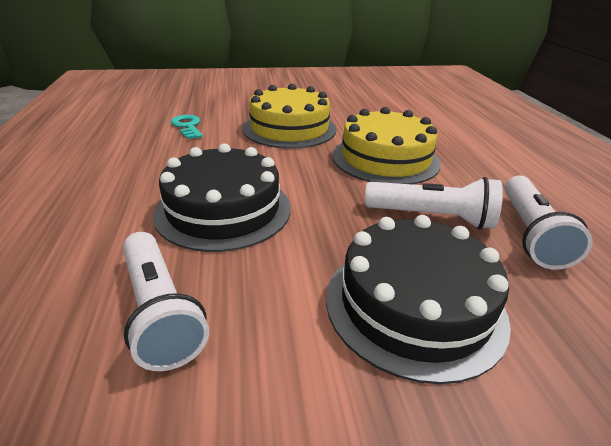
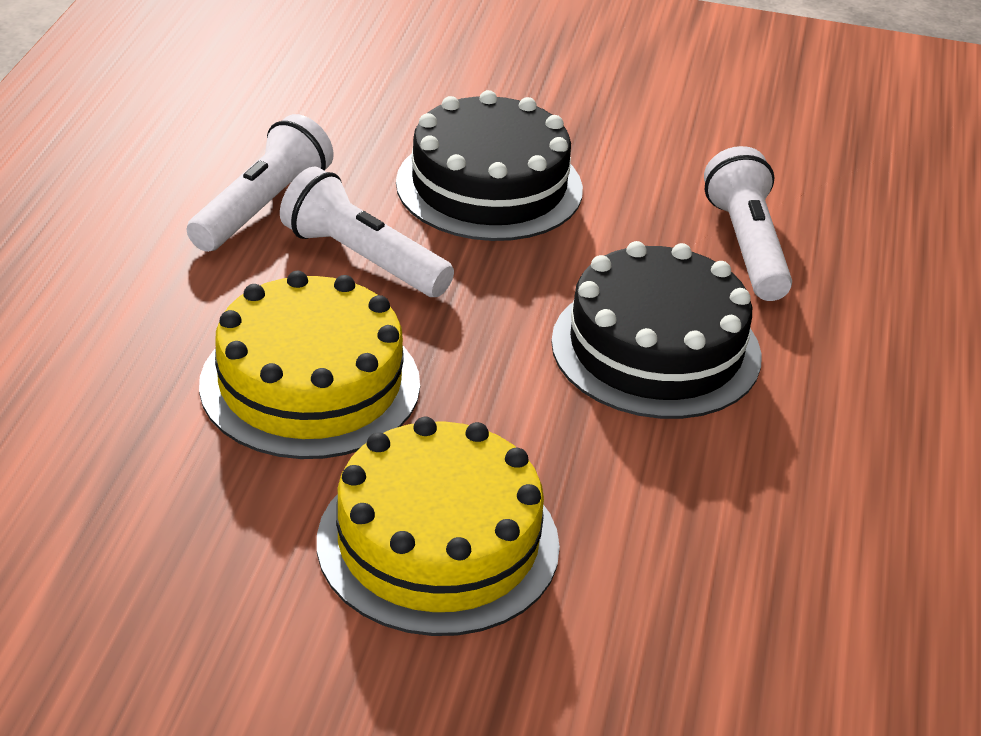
camera: 160 degrees left, 5 degrees up
turquoise key [170,115,203,139] -> none

